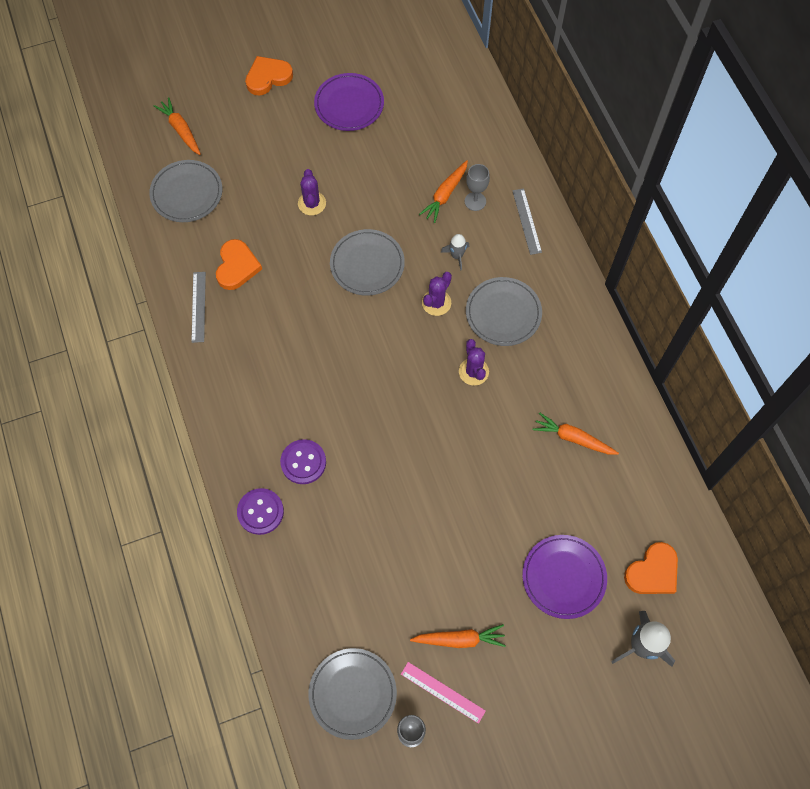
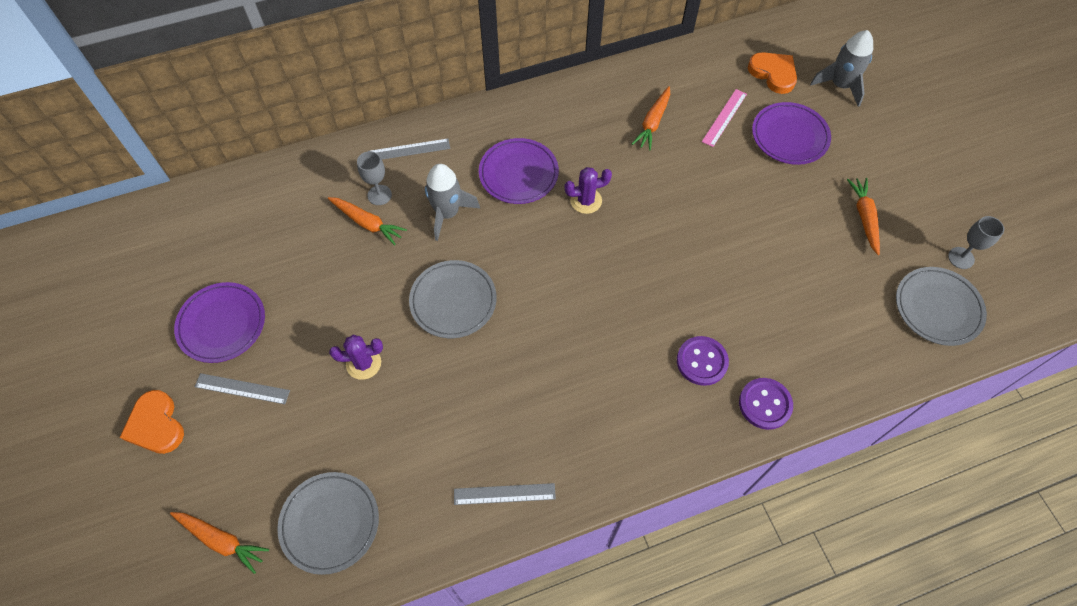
camera: 90 degrees left, 5 degrees down
orange carrot [154,97,201,155] -> orange carrot turned 120 degrees counterclockwise [170,512,269,574]
orange heart [216,239,262,290] -> none
pink ruler [401,662,486,724] -> pink ruler moved to [702,89,747,147]
purple cactus [422,272,452,316] -> none
grey rocket [441,234,469,271] -> grey rocket [425,164,480,241], size x1.78
grey plate [466,277,542,346] -> purple plate [479,138,559,204]
none -> grey ruler [195,373,290,404]

